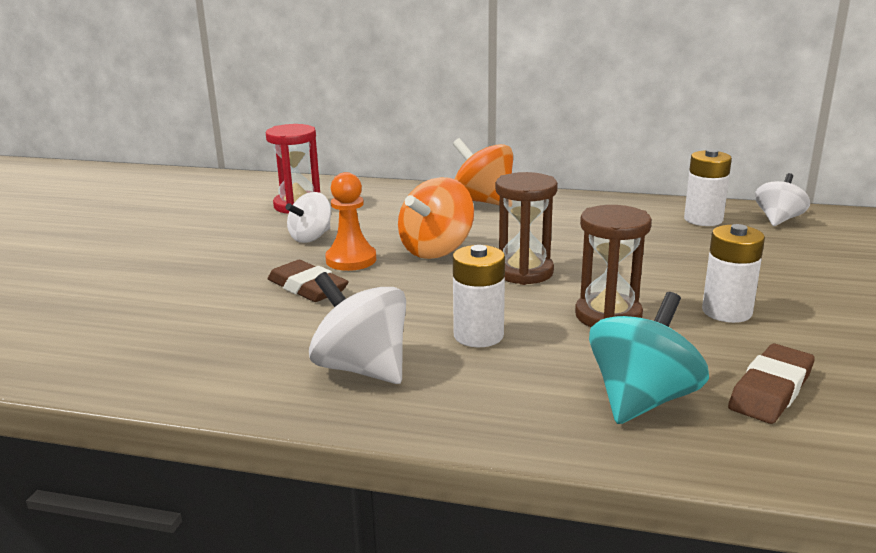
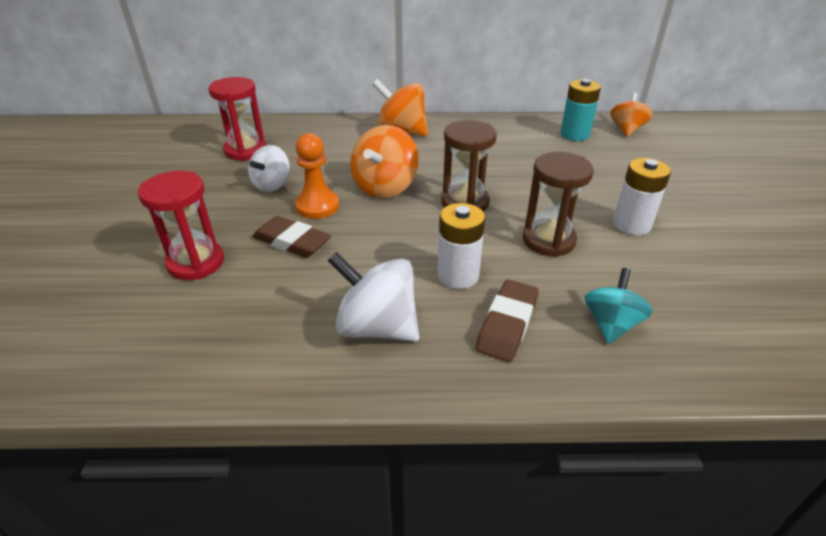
camera: 15 degrees left, 15 degrees up
turquoise spinning top [589,292,709,424] -> turquoise spinning top [585,268,653,344], size x0.66
white battery [684,149,732,226] -> turquoise battery [560,79,601,141]
brown eraser [728,344,815,424] -> brown eraser moved to [476,279,539,362]
white spinning top [755,173,810,226] -> orange spinning top [610,93,653,137]
none -> red hourglass [138,171,224,280]

